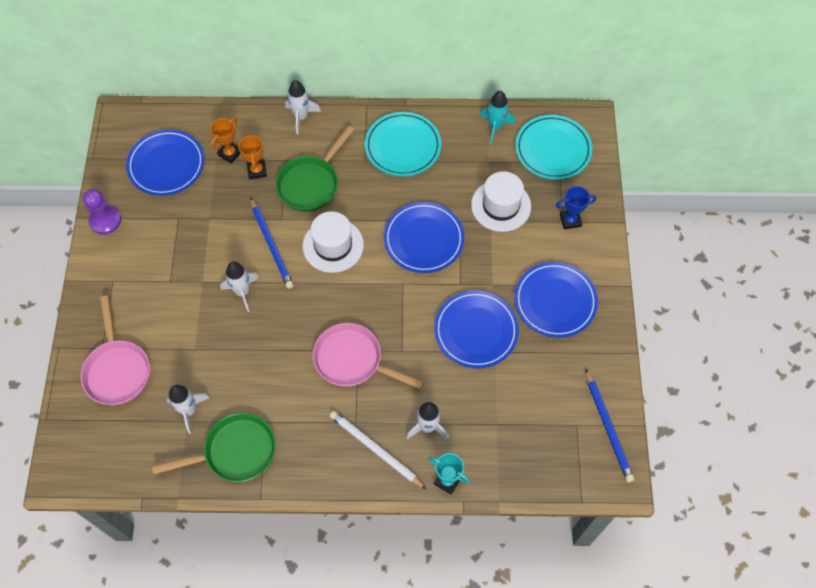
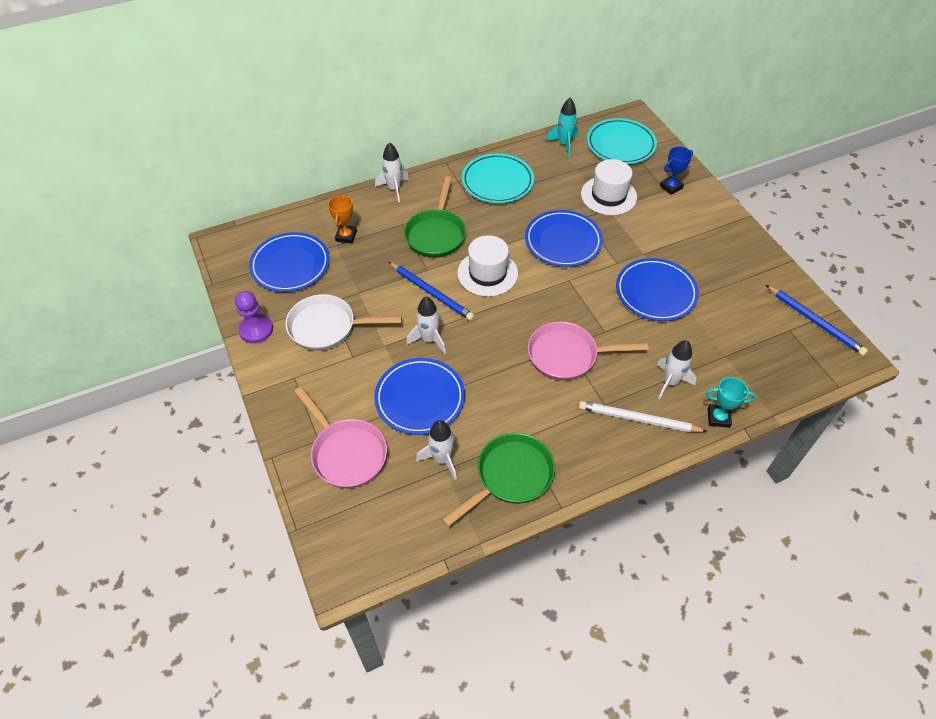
camera: 25 degrees left, 10 degrees down
orange trophy [238,133,267,179] -> none
blue plate [514,262,598,338] -> blue plate moved to [374,358,465,435]
none -> white pan [285,294,402,351]

